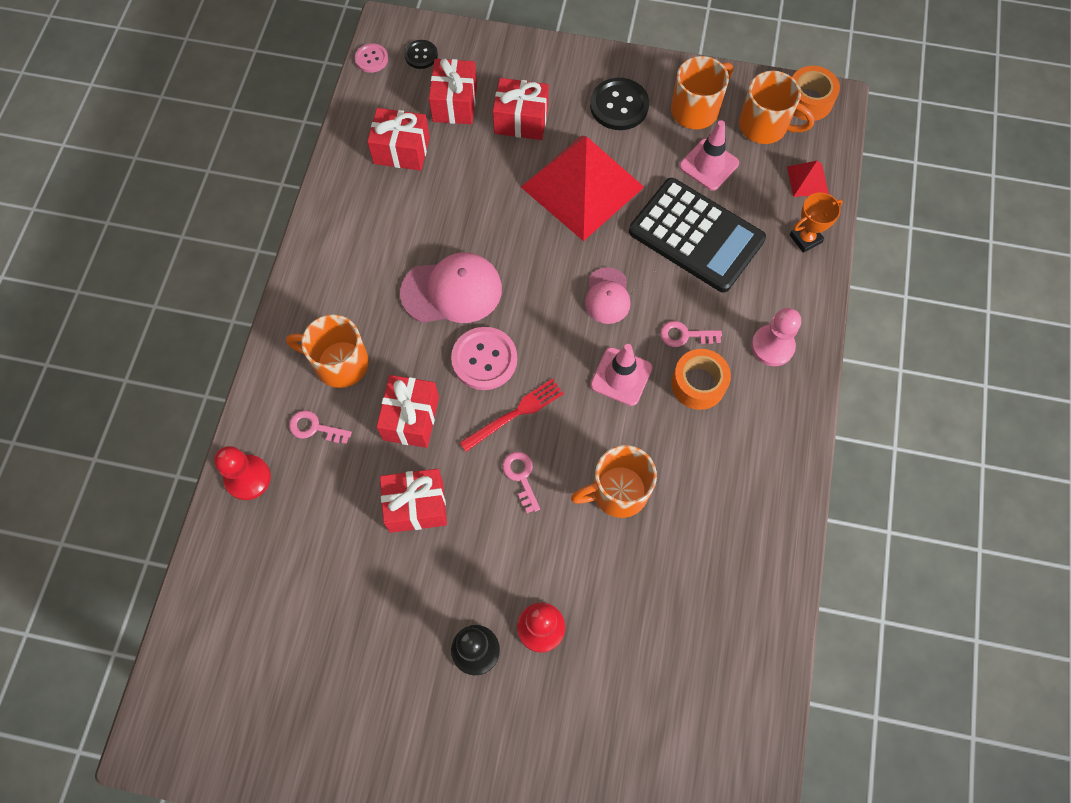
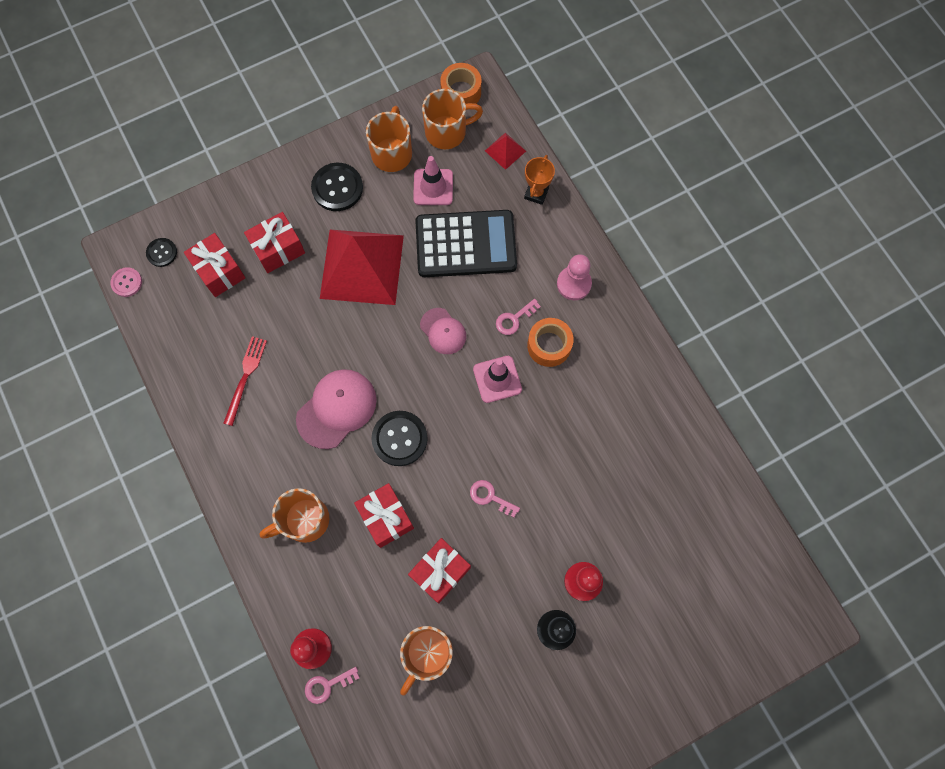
camera: 40 degrees left, 5 degrees up
pink key [289,410,352,444] -> pink key moved to [305,667,359,704]
red gift [367,108,430,171] -> none
pink button [451,327,517,390] -> black button [372,411,428,466]
red fork [459,379,564,452] -> red fork moved to [223,336,267,426]
orange mug [571,445,657,518] -> orange mug moved to [400,626,453,696]

